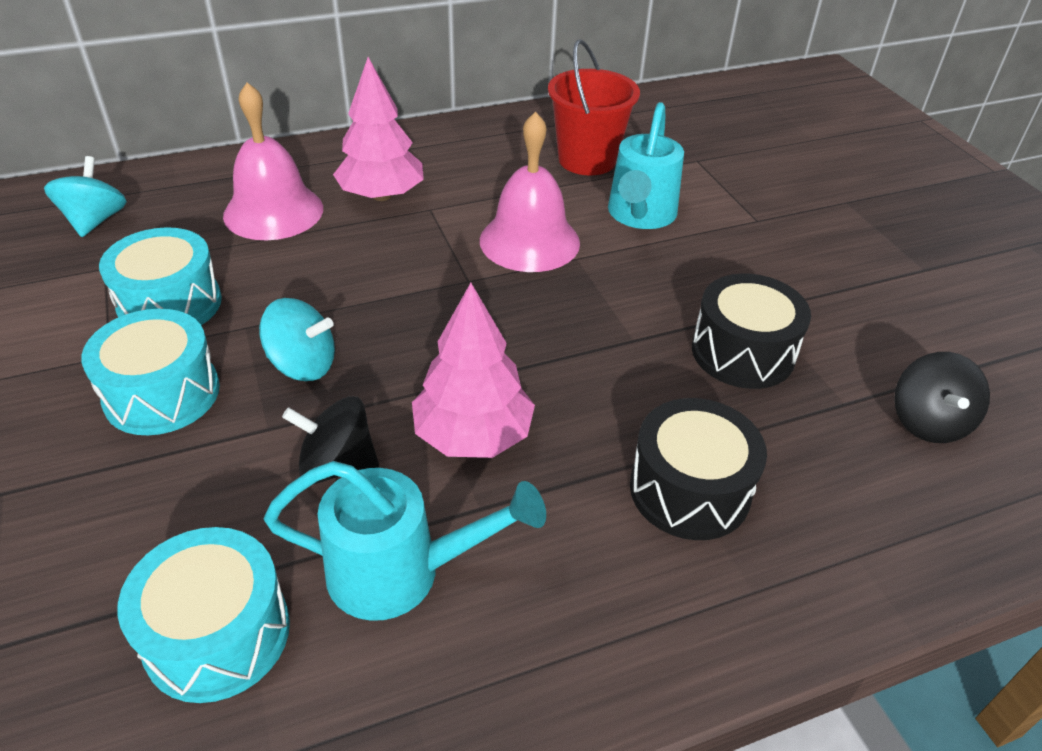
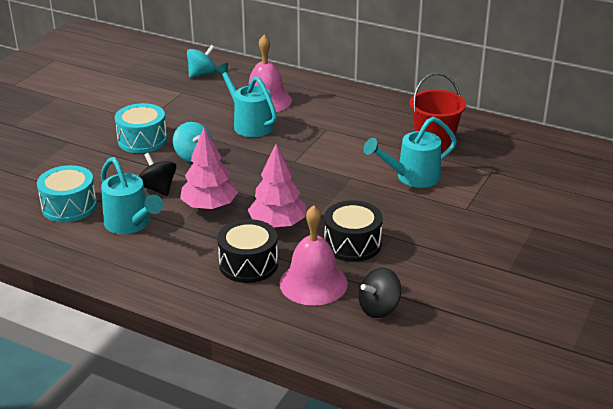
camera: 50 degrees right, 10 degrees down
turquoise drum [99,227,222,325] -> none
pink tree [333,57,424,201] -> pink tree moved to [248,144,306,228]
pink bell [480,111,580,272] -> pink bell moved to [279,205,348,306]
none -> turquoise watering can [214,63,277,137]

